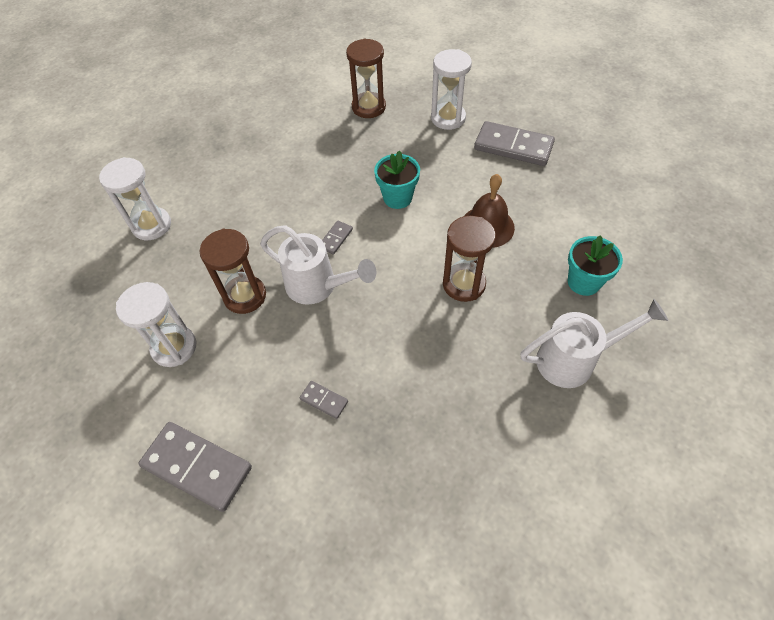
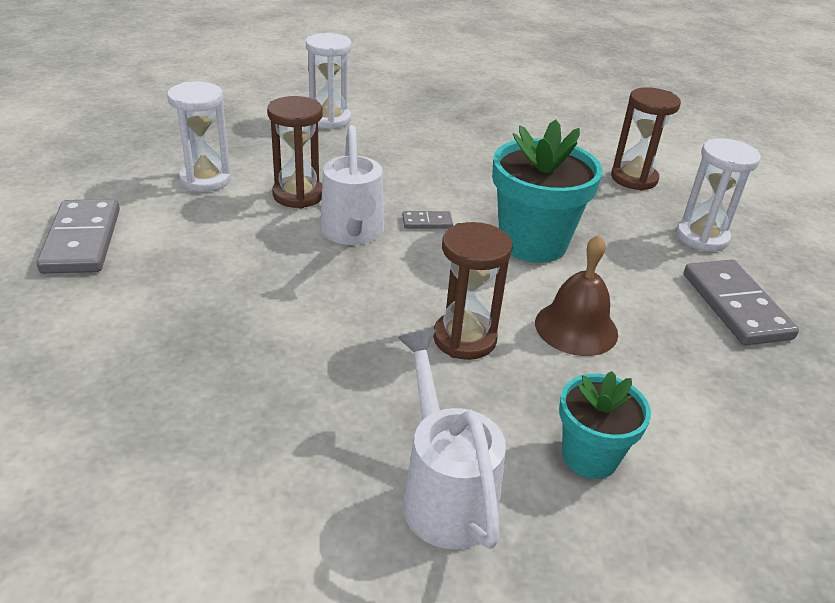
camera: 50 degrees right, 20 degrees down
grey domino [300,381,348,419] -> none
turquoise flower pot [374,150,420,209] -> turquoise flower pot [492,119,603,263], size x1.67
white watering can [520,299,668,388] -> white watering can turned 150 degrees counterclockwise [398,329,506,549]

